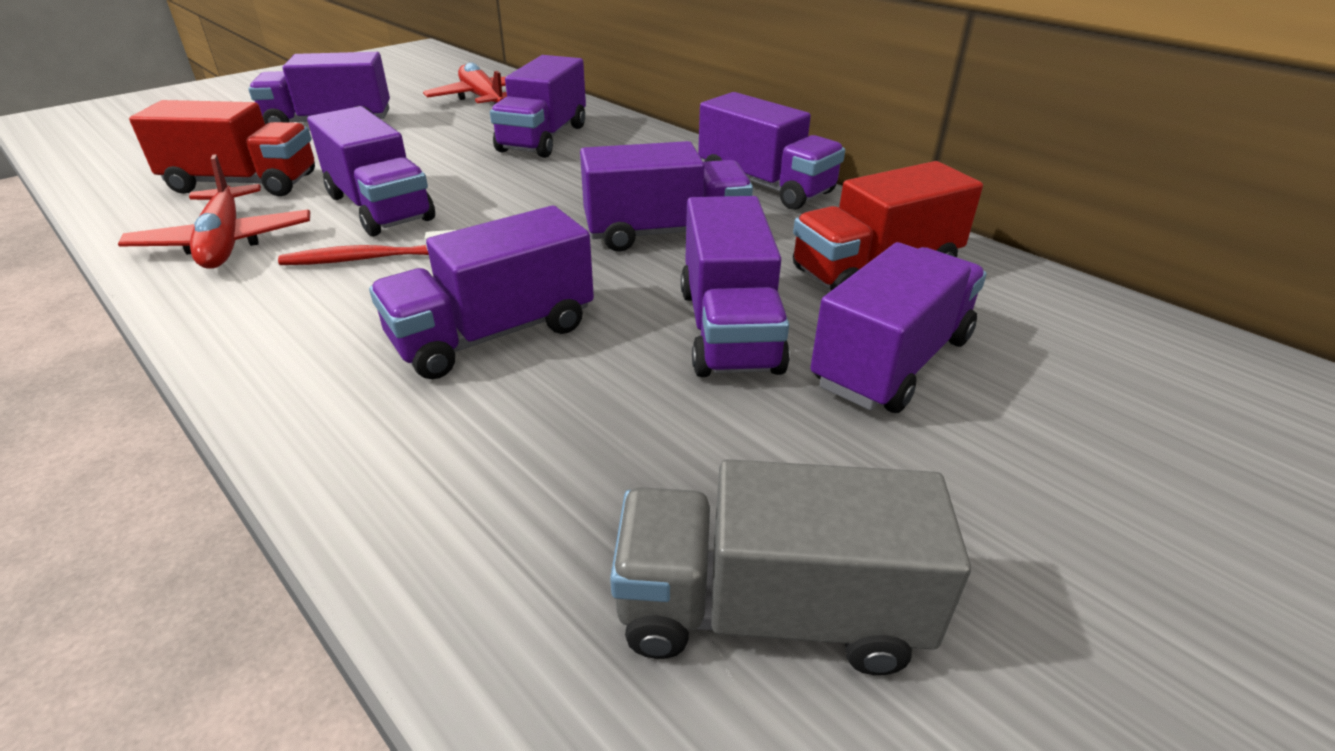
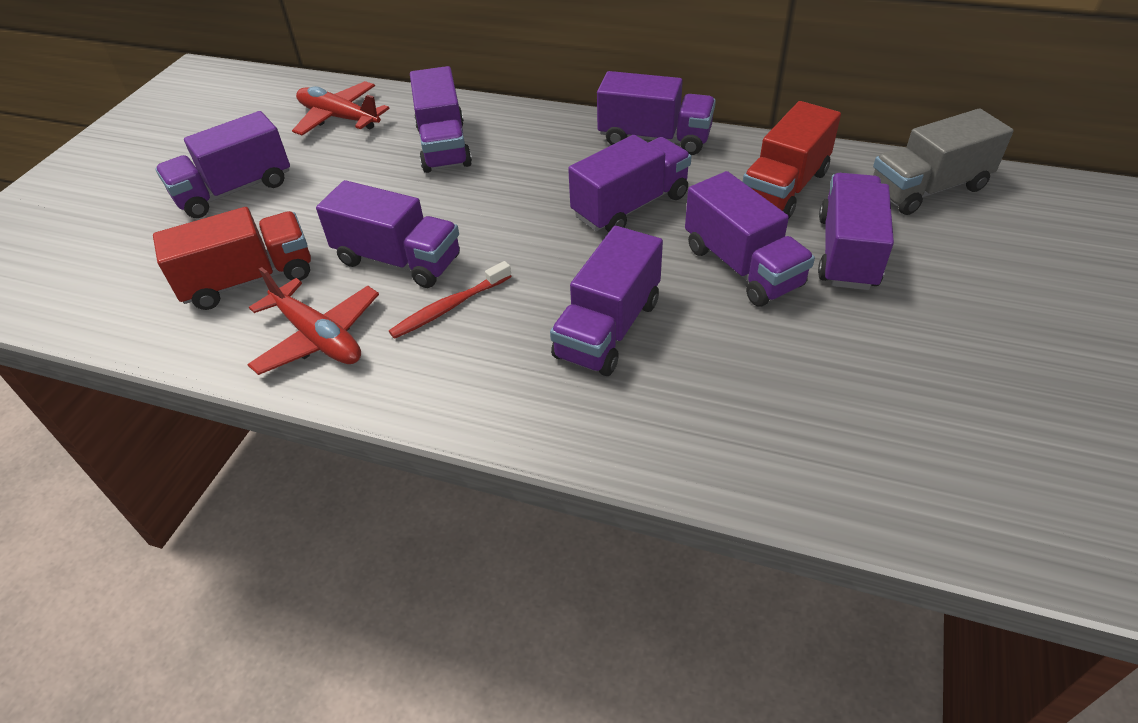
camera: 25 degrees left, 10 degrees up
grey truck [610,459,971,675] -> grey truck moved to [873,108,1014,215]

